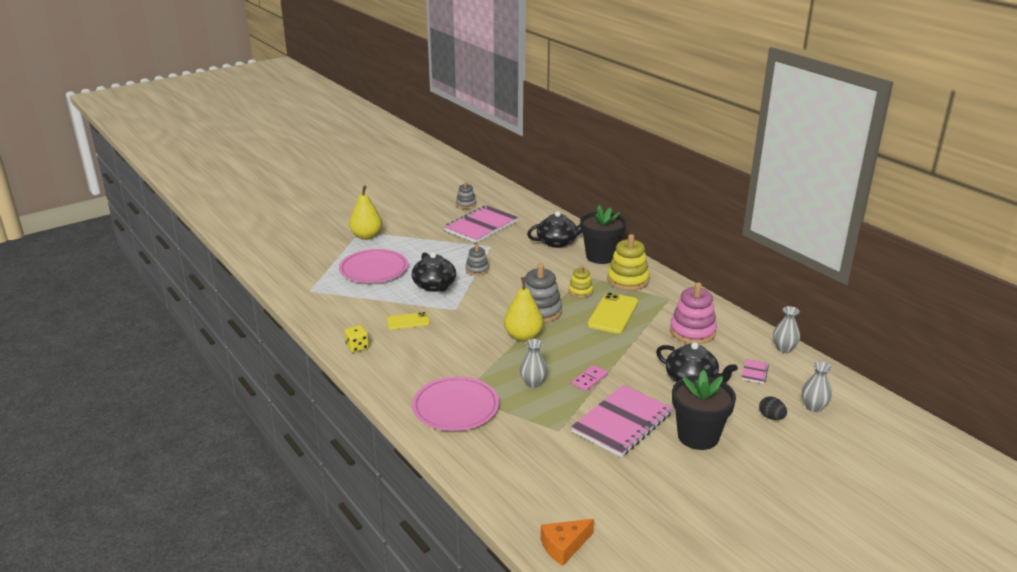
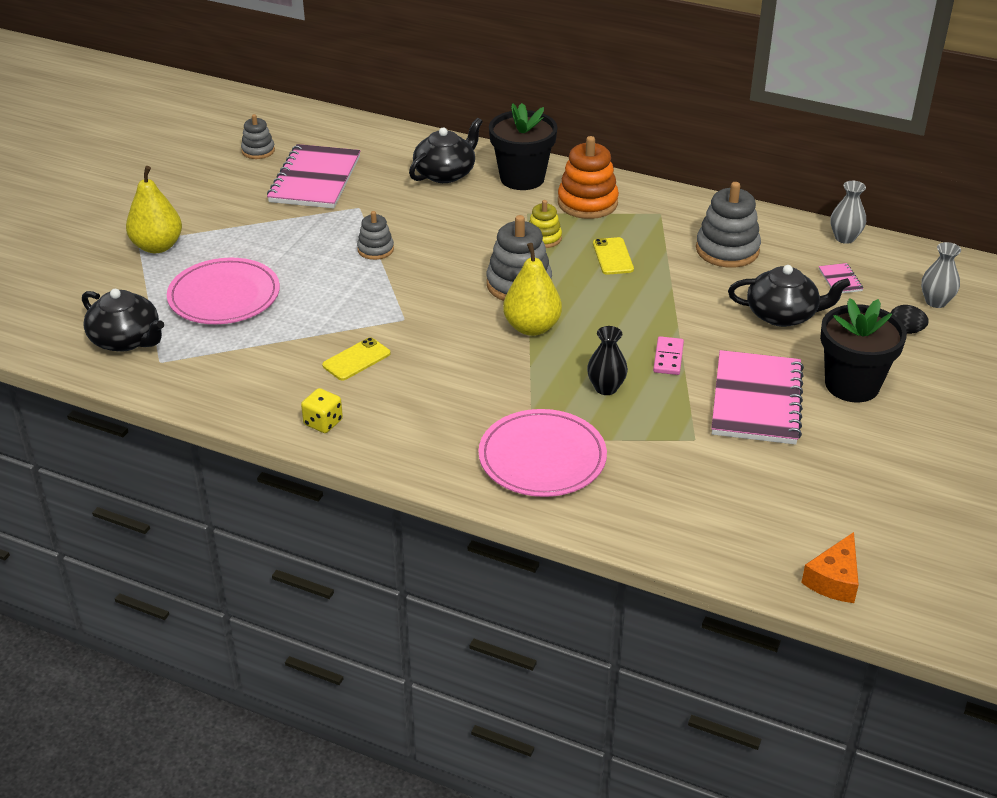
camera: 30 degrees left, 10 degrees up
black teapot [412,252,456,292] -> black teapot moved to [82,289,164,352]
grey vase [520,339,548,388] -> black vase [587,326,628,395]
yellow phone [587,292,638,334] -> yellow phone [593,237,634,275], size x0.61
yellow stacking toy [607,234,650,291] -> orange stacking toy [558,136,619,219]
pink stacking toy [670,282,717,344] -> grey stacking toy [696,182,761,268]

